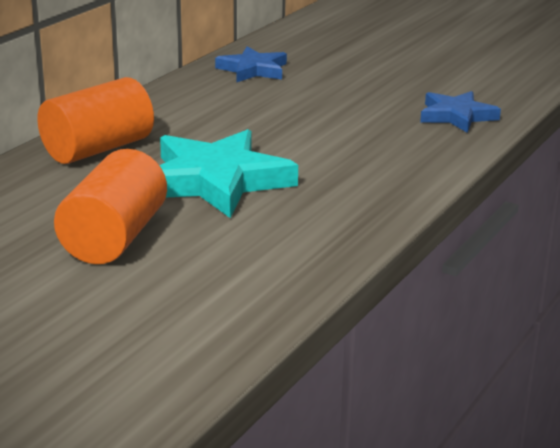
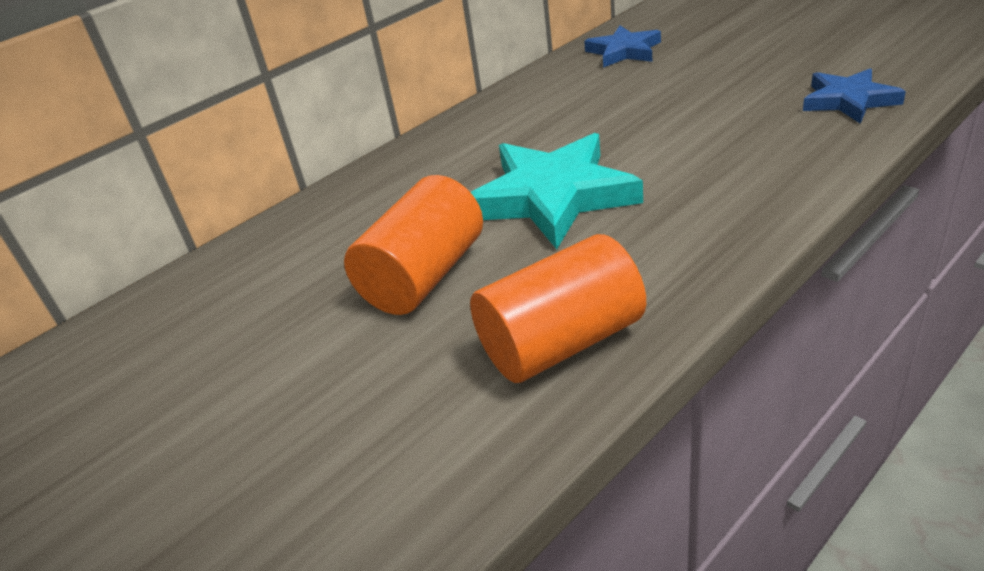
camera: 20 degrees right, 10 degrees up
orange cylinder [37,77,154,164] -> orange cylinder moved to [470,234,646,383]

